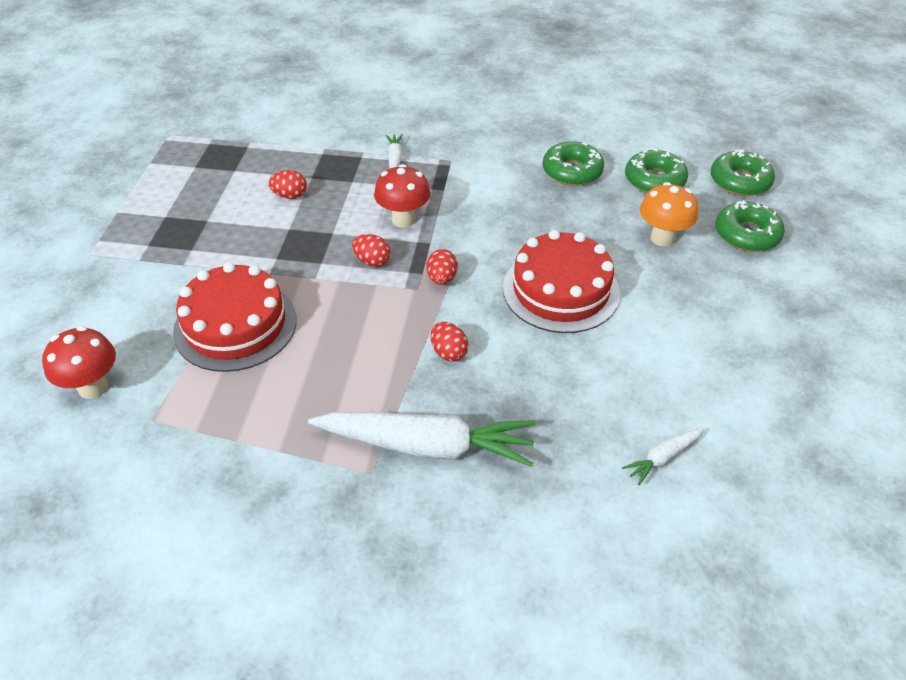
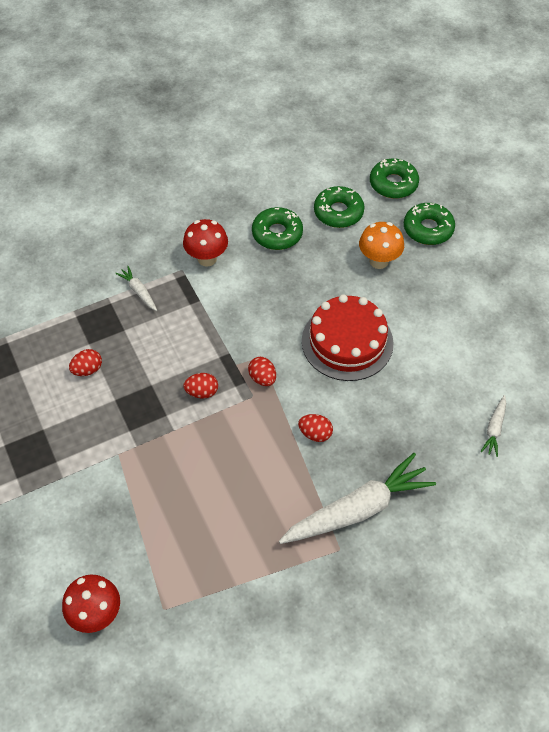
camera: 35 degrees left, 10 degrees up
red cake [173,262,297,372] -> none
red mushroom [374,164,430,227] -> red mushroom moved to [183,219,228,267]

